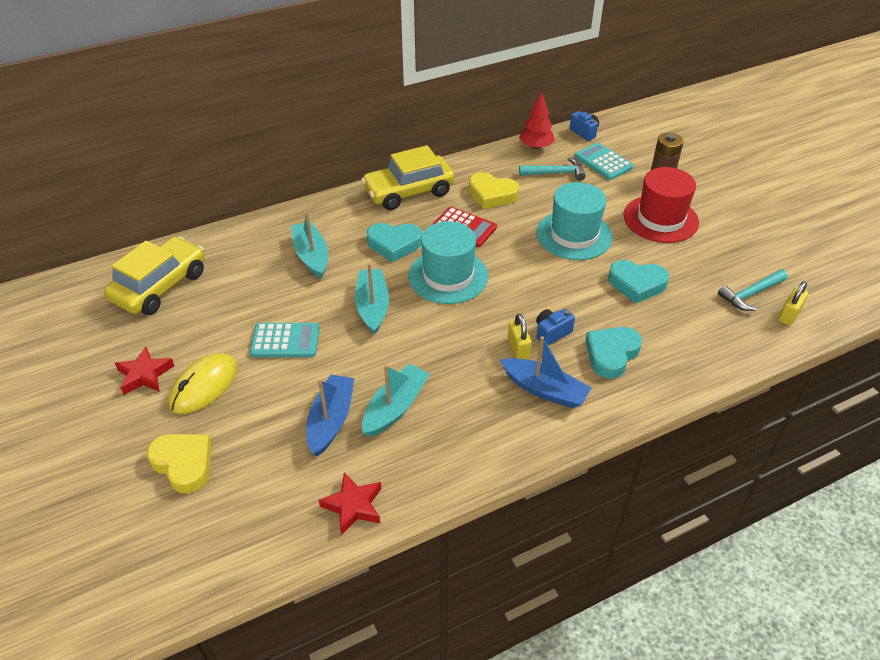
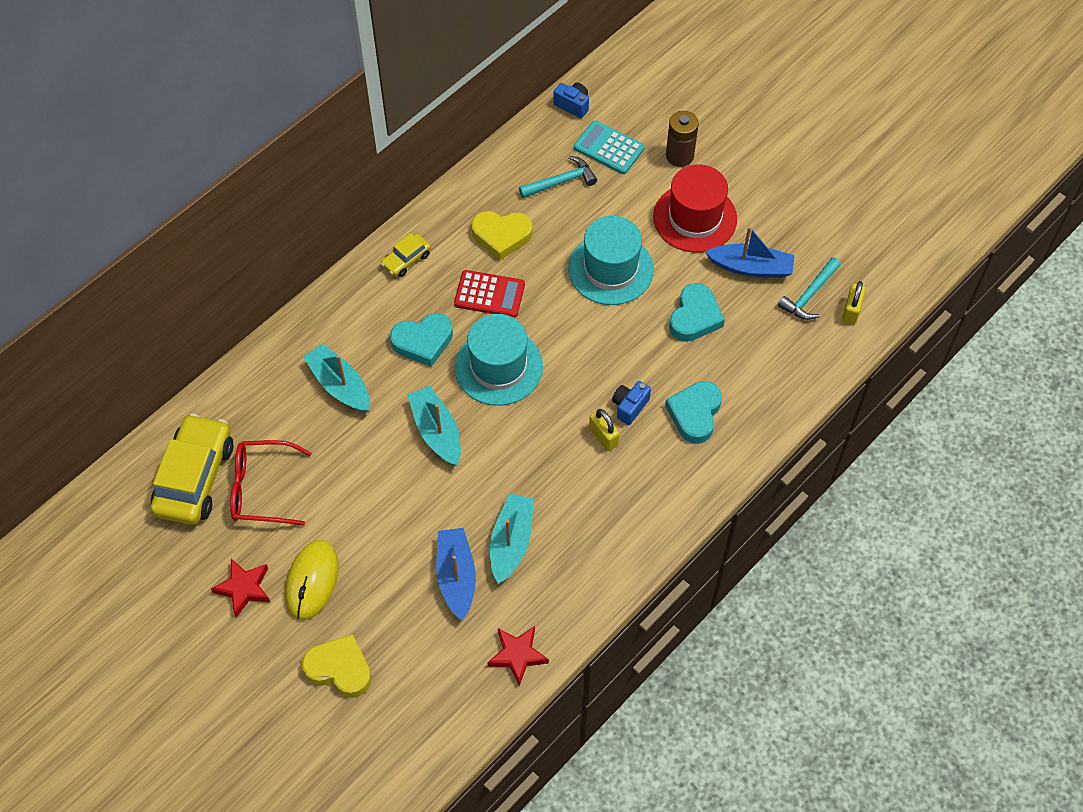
camera: 20 degrees left, 15 degrees up
turquoise calculator [250,323,320,357] -> none
yellow car [361,145,455,210] -> yellow car [381,233,431,277], size x0.49
blue boat [500,336,591,408] -> blue boat moved to [705,226,795,278]
red tree [519,92,555,149] -> none
turquoise heart [608,260,669,303] -> turquoise heart turned 60 degrees counterclockwise [669,283,725,342]
none -> red glasses [230,440,312,526]

